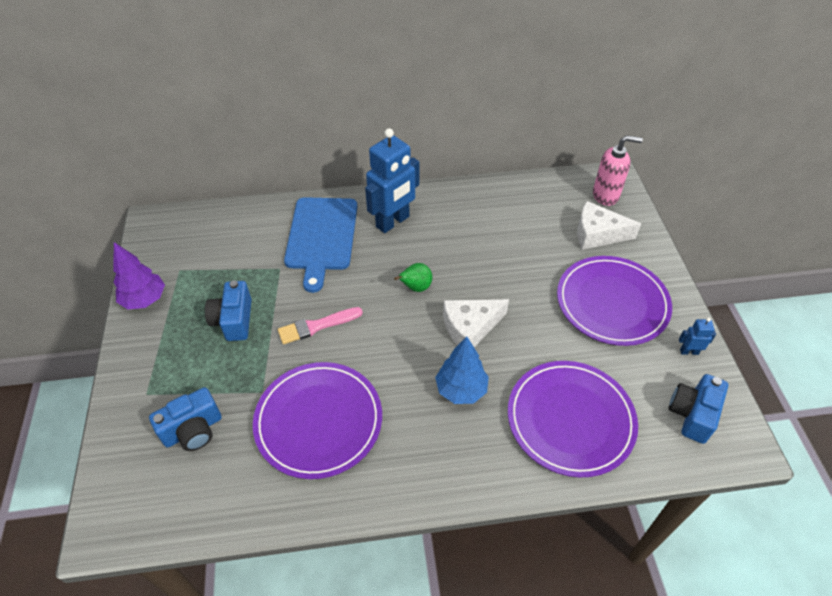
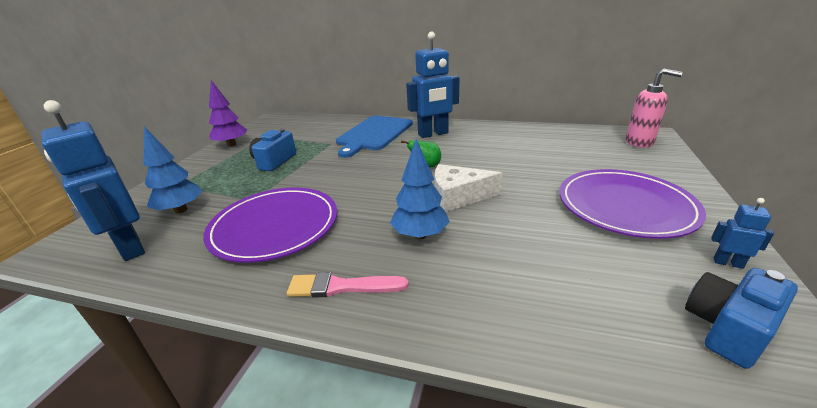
camera: 25 degrees right, 20 degrees down
blue camera [149,387,222,451] -> blue tree [144,127,203,214]
pink brush [278,307,363,344] -> pink brush moved to [287,272,408,298]
purple plate [508,361,638,477] -> none
white cheese [577,201,641,250] -> none
none -> blue robot [41,100,145,261]

